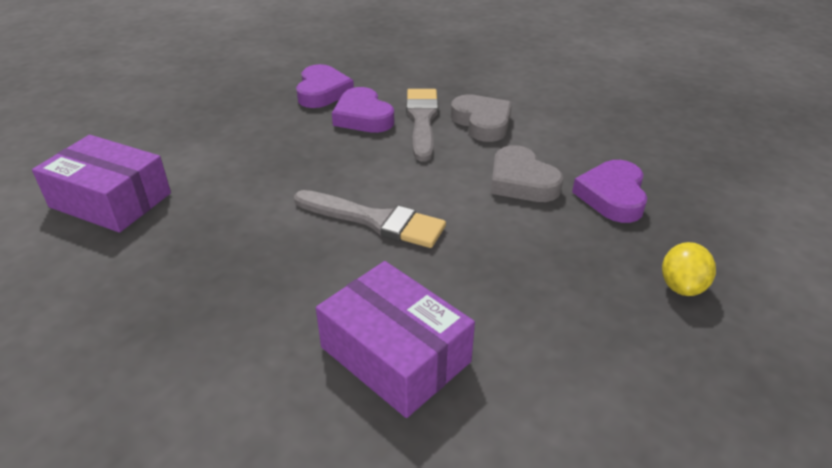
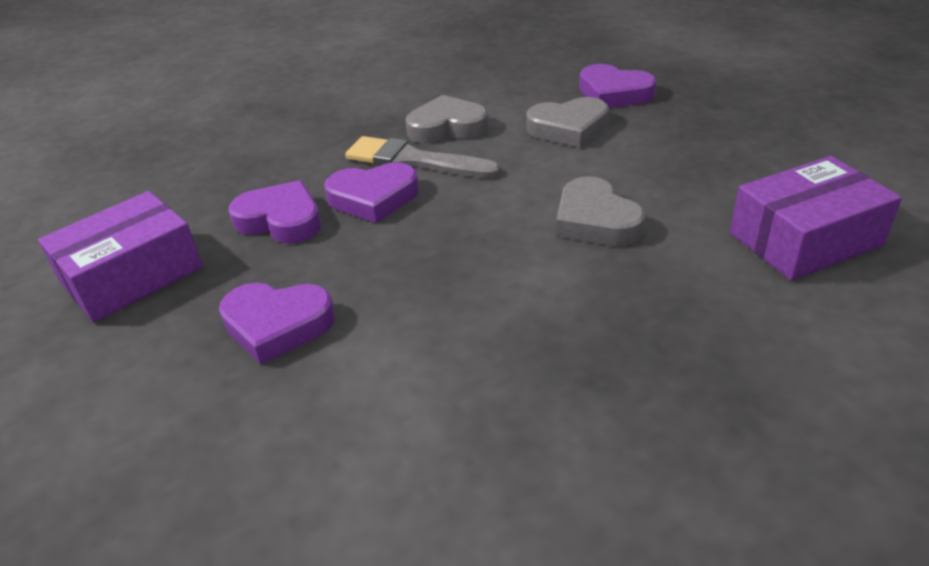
camera: 65 degrees left, 0 degrees up
purple box [32,135,171,233] -> purple box moved to [38,191,203,322]
grey brush [294,190,446,248] -> grey heart [556,177,645,246]
yellow lemon [662,242,716,296] -> none
none -> purple heart [219,283,335,364]

